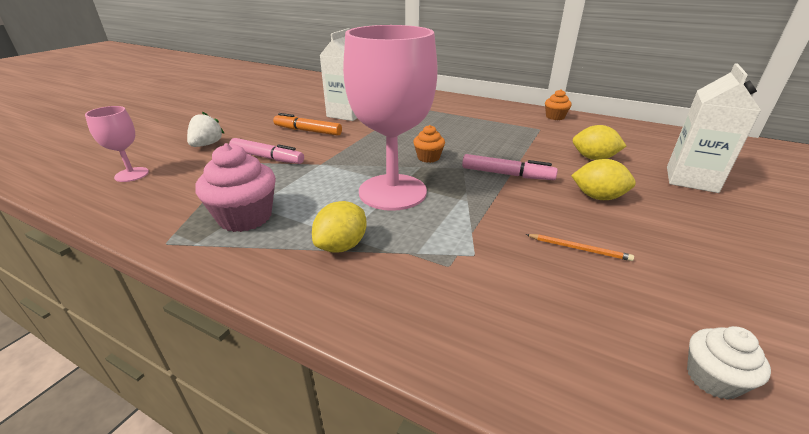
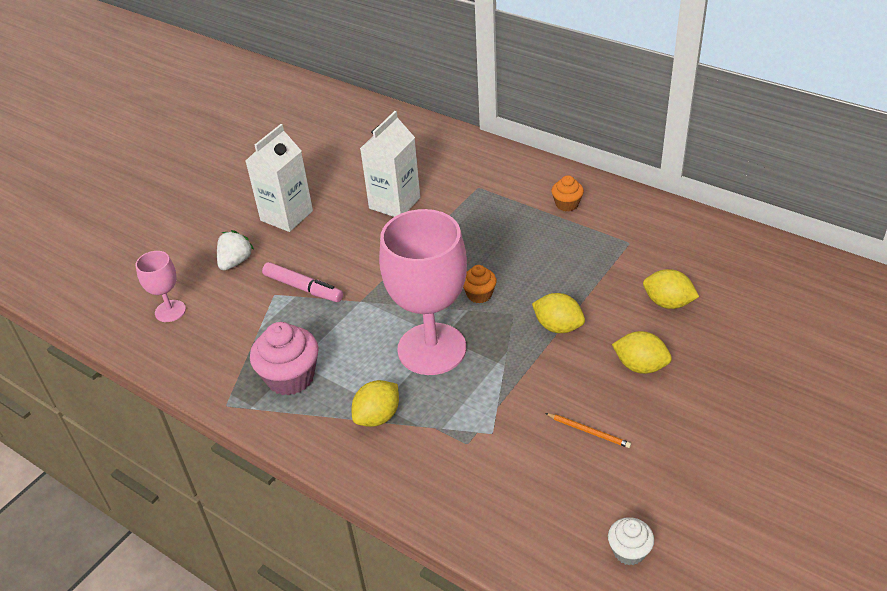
camera: 10 degrees right, 10 degrees up
orange marker [273,113,342,136] -> none
pink marker [462,154,558,180] -> yellow lemon [532,293,585,333]
orange cupcake [545,89,572,120] -> orange cupcake moved to [552,175,584,212]
white carton [667,63,761,193] -> white carton moved to [246,124,313,232]

